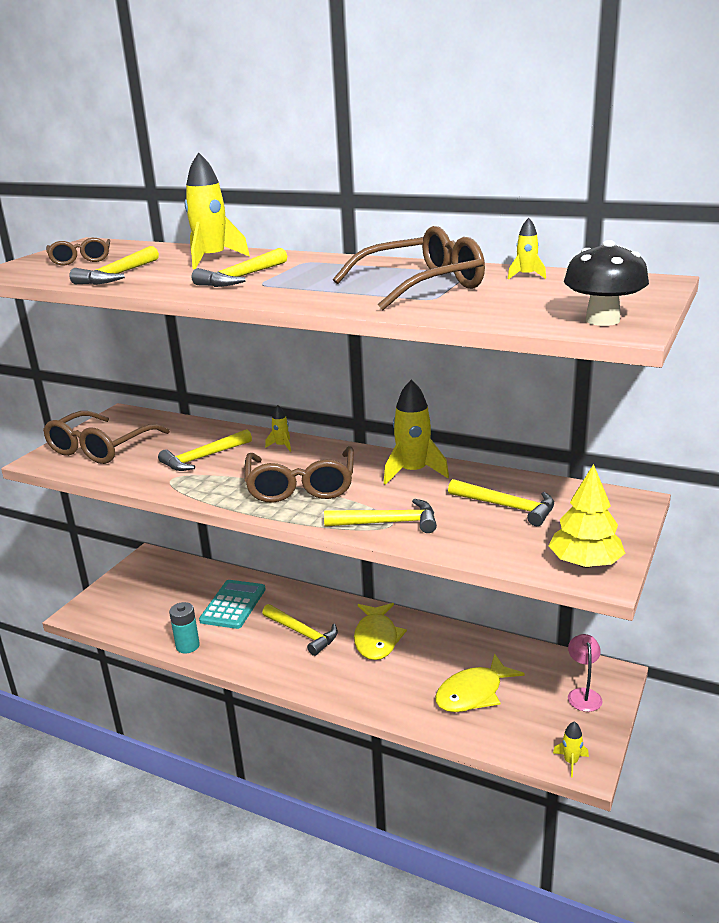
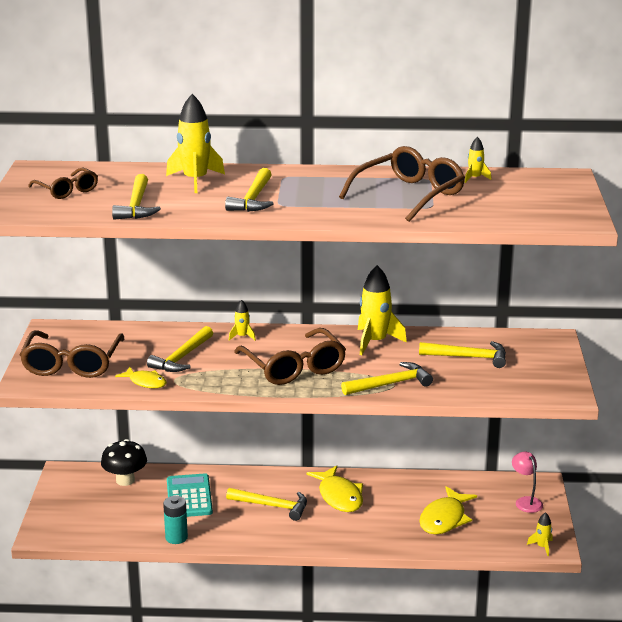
camera: 25 degrees left, 0 degrees up
yellow tree [549,464,625,568] -> none
black mushroom [564,240,649,326] -> black mushroom moved to [101,439,147,486]
none -> yellow fish [115,367,167,388]

